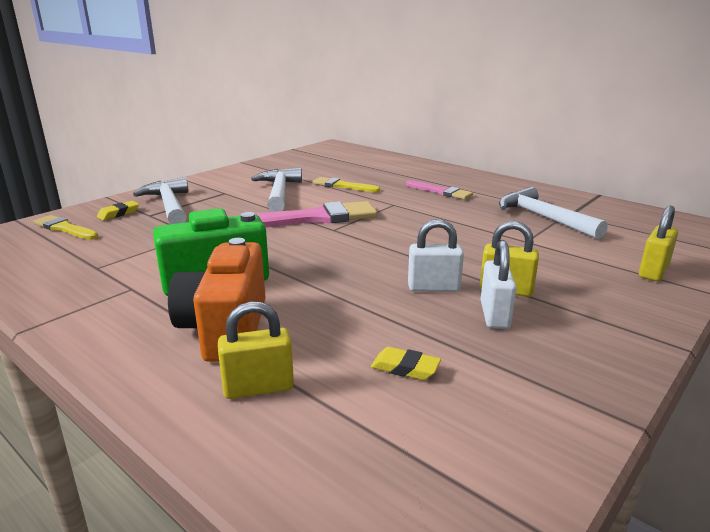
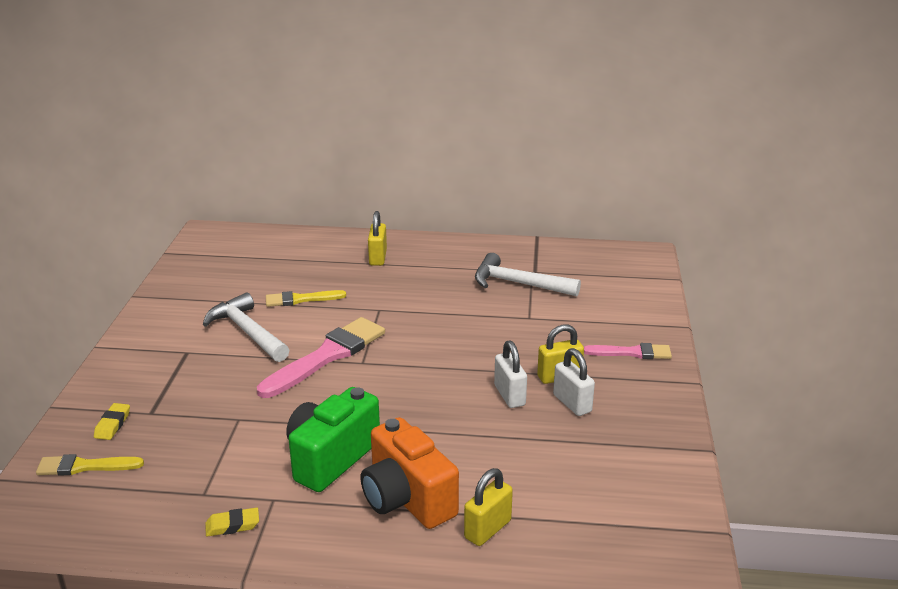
camera: 35 degrees left, 5 degrees up
white hammer [133,177,189,224] -> none
yellow eraser [371,347,441,380] -> yellow eraser moved to [205,507,259,537]
pink brush [406,180,473,200] -> pink brush moved to [584,343,672,359]
white padlock [408,219,464,292] -> white padlock turned 75 degrees counterclockwise [494,340,527,408]
yellow padlock [639,206,678,281] -> yellow padlock moved to [368,211,387,266]

